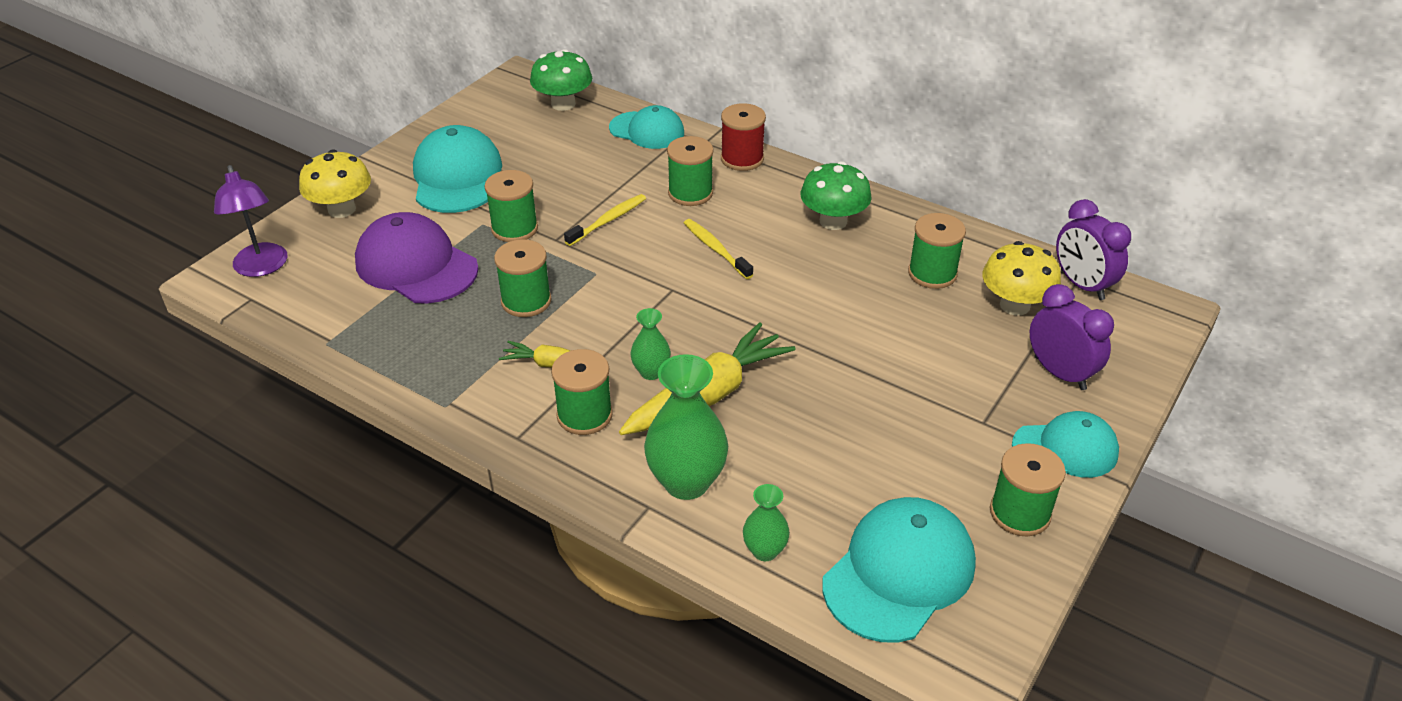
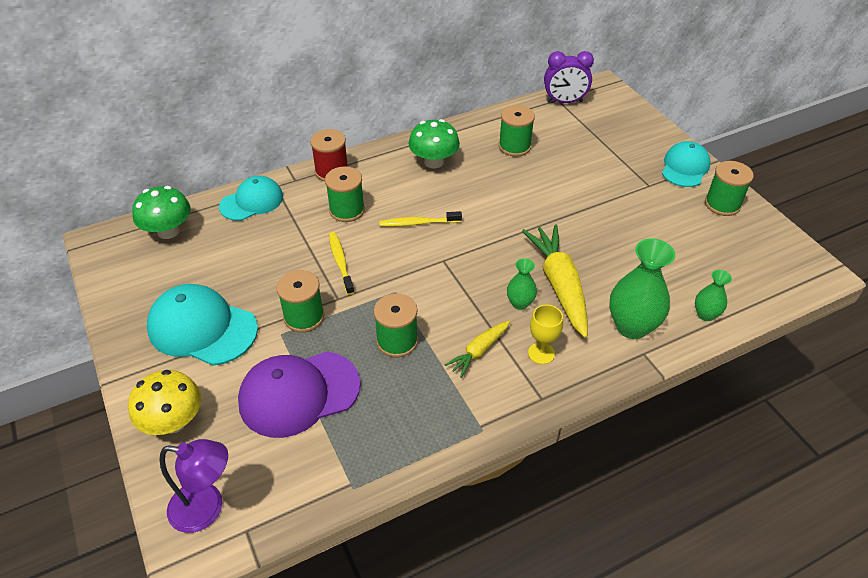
camera: 60 degrees left, 5 degrees up
green spool [551,349,613,435] -> yellow goblet [528,305,563,364]
turquoise cap [823,497,976,643] -> none
yellow mushroom [982,241,1061,315] -> none
purple clock [1030,284,1114,390] -> none

